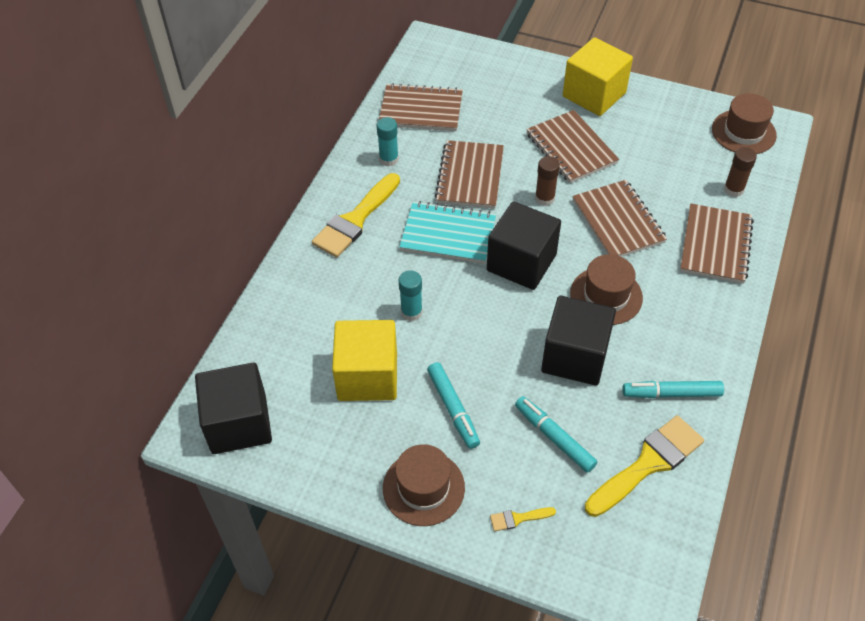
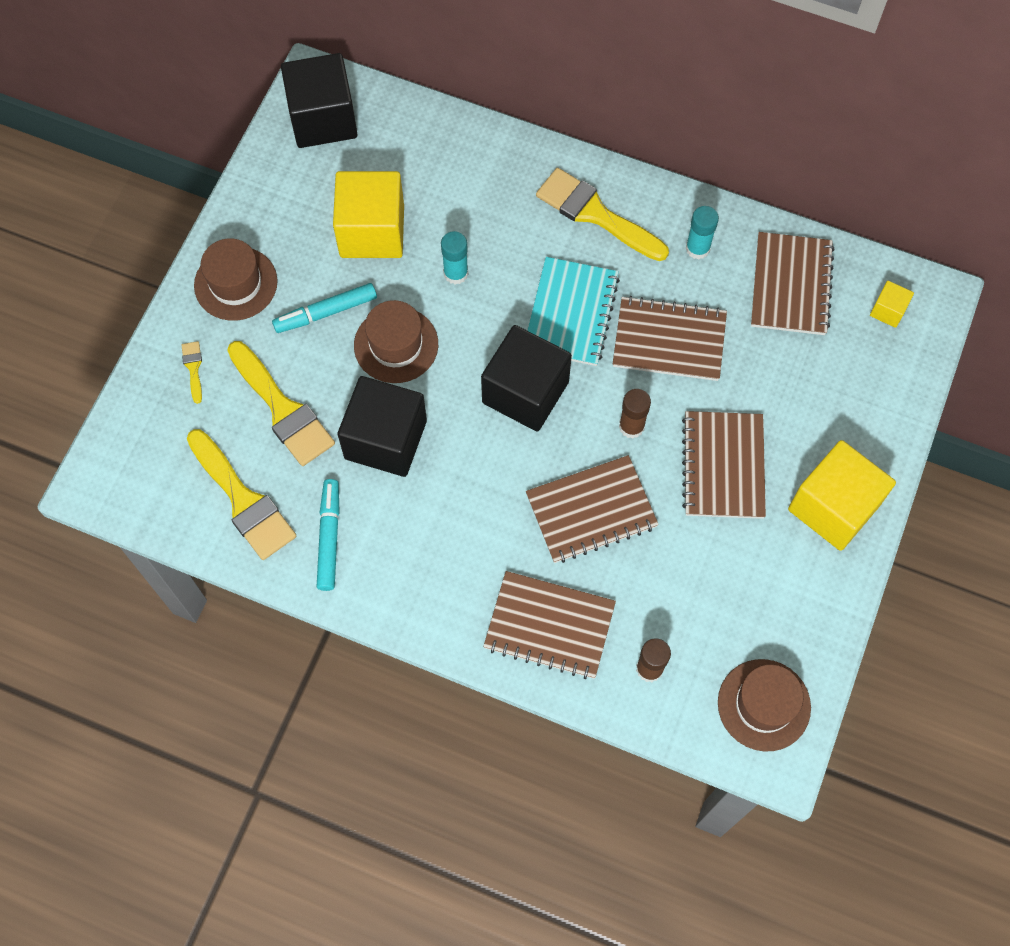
camera: 90 degrees right, 15 degrees up
turquoise marker [515,396,597,473] -> yellow brush [227,341,335,466]
brown notebook [526,110,619,183] -> brown notebook turned 60 degrees counterclockwise [682,411,766,519]
brown hat [570,254,643,325] -> brown hat moved to [354,300,438,383]
none -> yellow cube [870,281,914,328]

